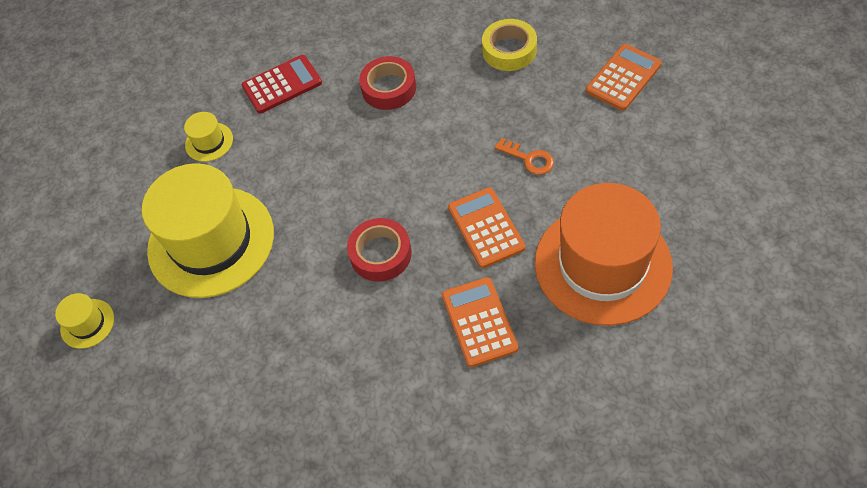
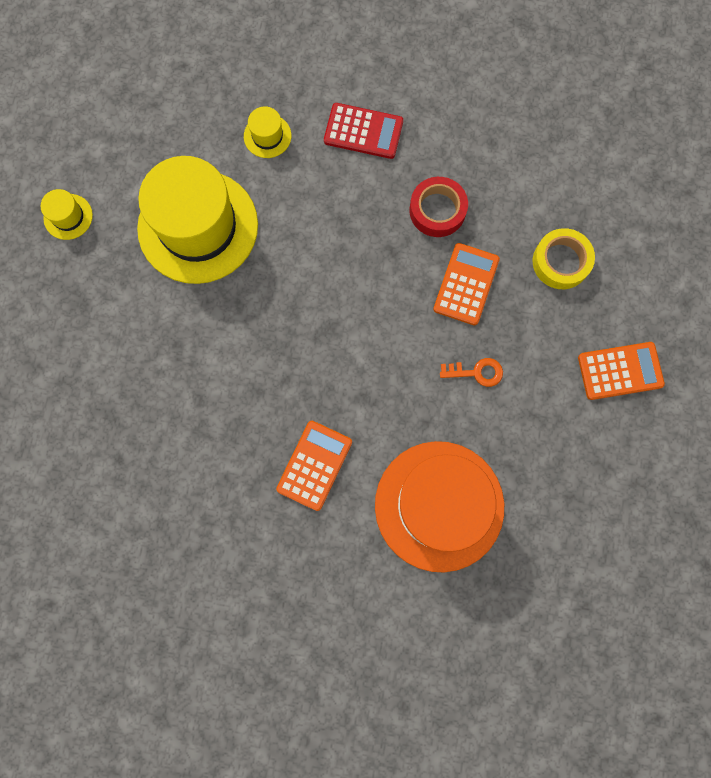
camera: 35 degrees right, 20 degrees up
red tape [347,218,412,282] -> none
orange calculator [448,187,525,268] -> orange calculator moved to [433,243,500,325]
orange key [494,138,554,175] -> orange key turned 75 degrees counterclockwise [440,358,503,387]

